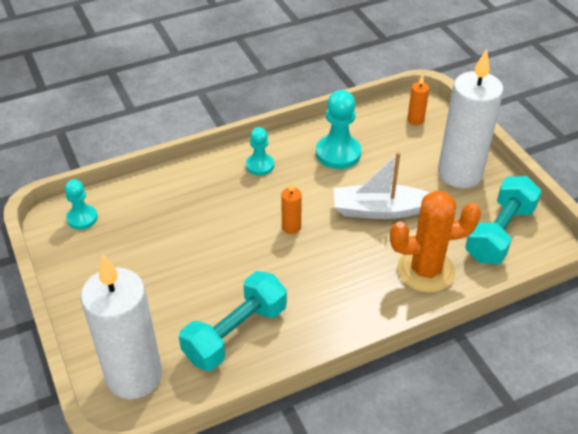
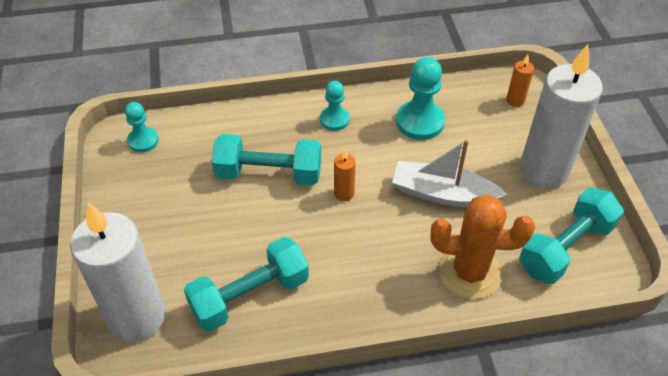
camera: 15 degrees right, 5 degrees up
none -> turquoise dumbbell [212,134,321,185]

